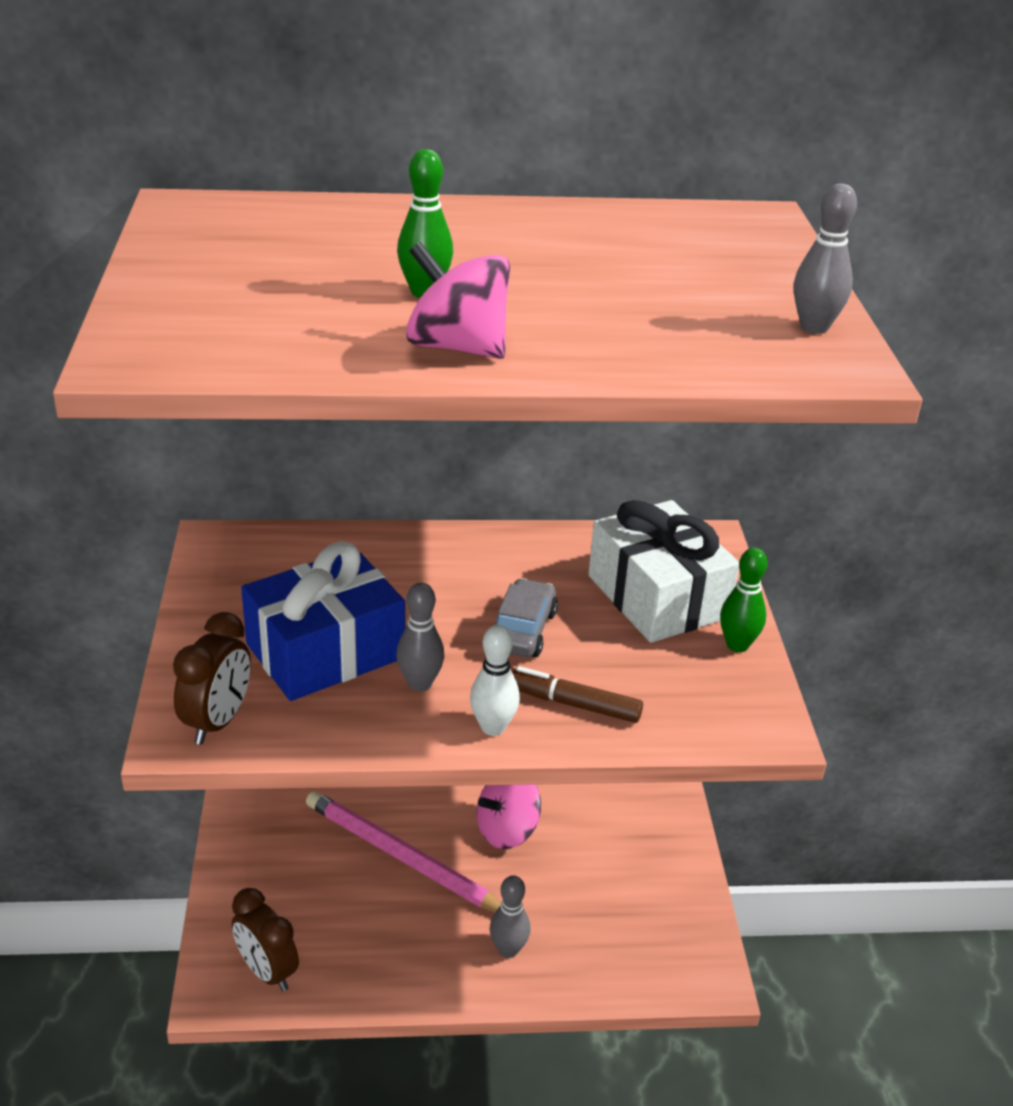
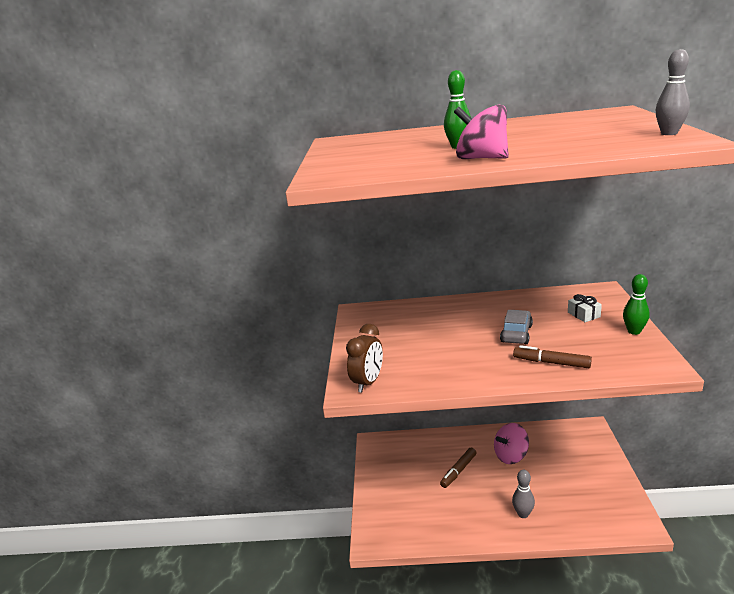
camera: 10 degrees right, 10 degrees down
brown clock [232,888,299,991] -> none
blue gift [241,541,405,701] -> none
pink pencil [306,791,501,912] -> brown marker [440,448,476,488]
grey bowling pin [396,582,444,692] -> none
white bowling pin [470,625,520,736] -> none
white gift [588,500,739,643] -> white gift [568,294,602,322], size x0.41

